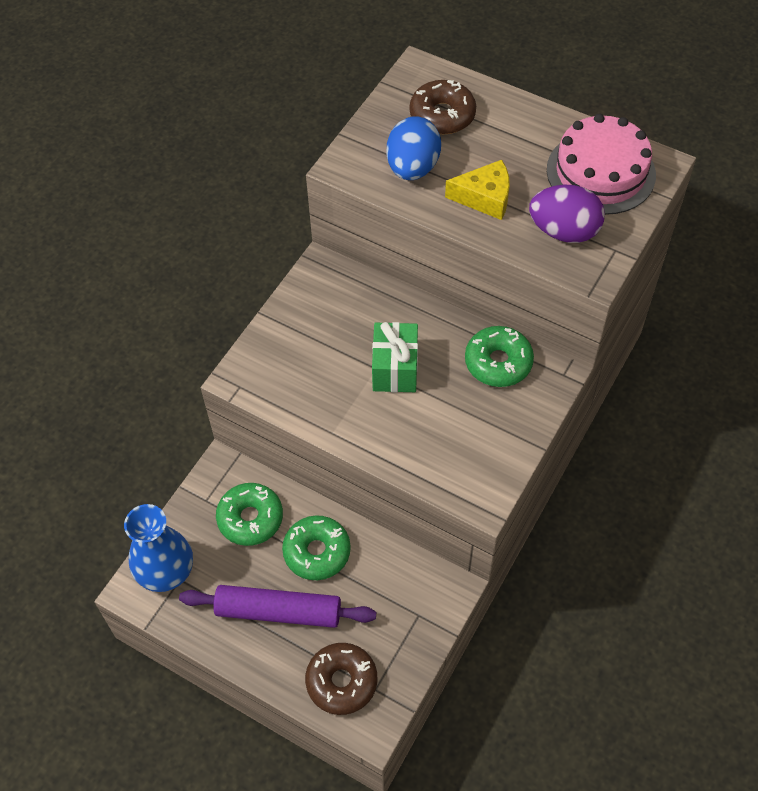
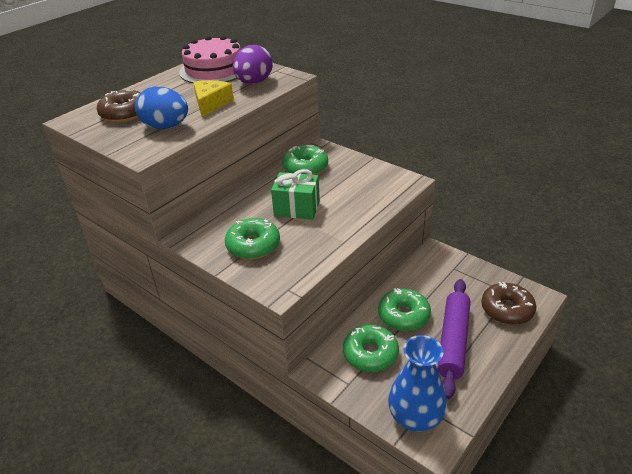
camera: 80 degrees left, 20 degrees down
none -> green donut [225,218,280,259]

